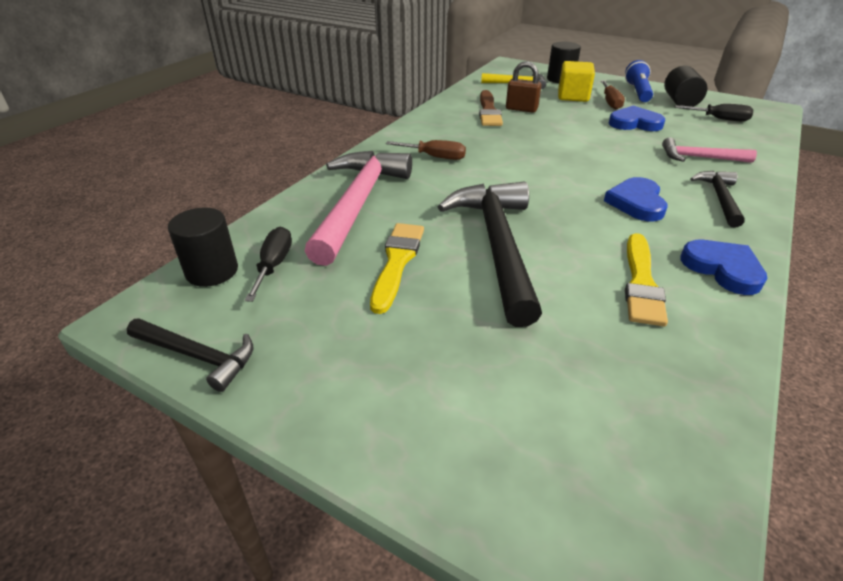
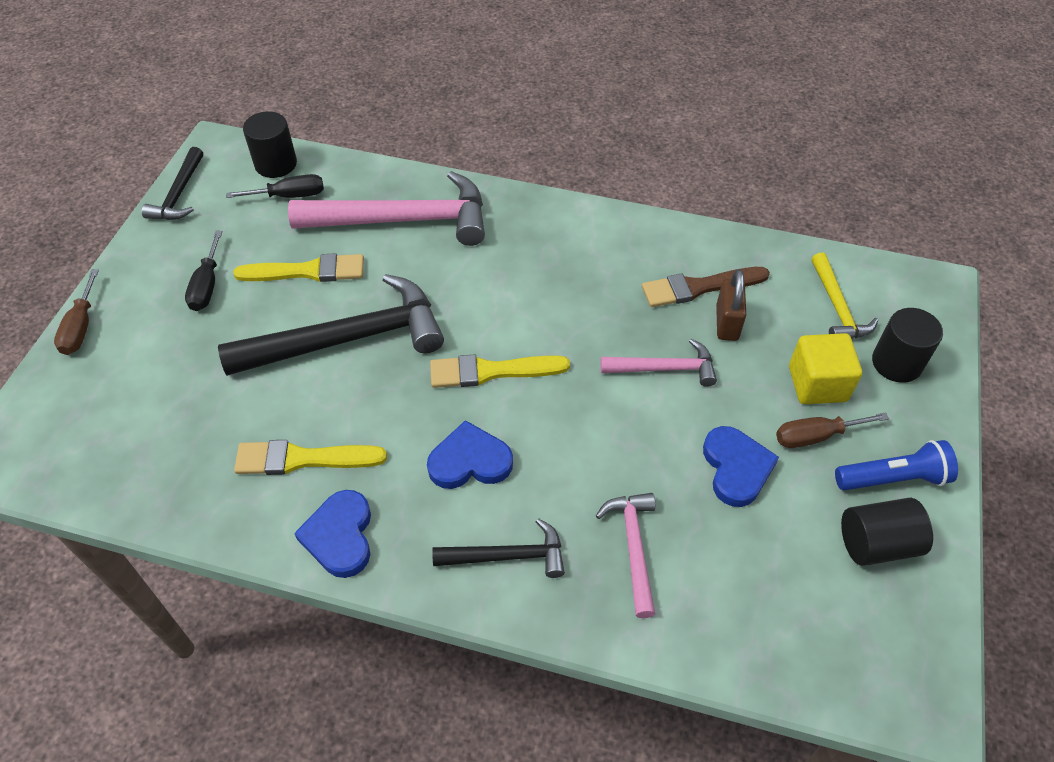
camera: 75 degrees right, 15 degrees up
brown screwdriver [386,140,466,160] -> brown screwdriver moved to [54,269,99,355]
black screwdriver [675,104,753,121] -> black screwdriver moved to [185,231,223,311]
blue heart [680,240,767,295] -> blue heart turned 135 degrees clockwise [294,490,371,578]
none -> yellow brush [430,354,570,388]
none -> pink hammer [600,339,717,387]

